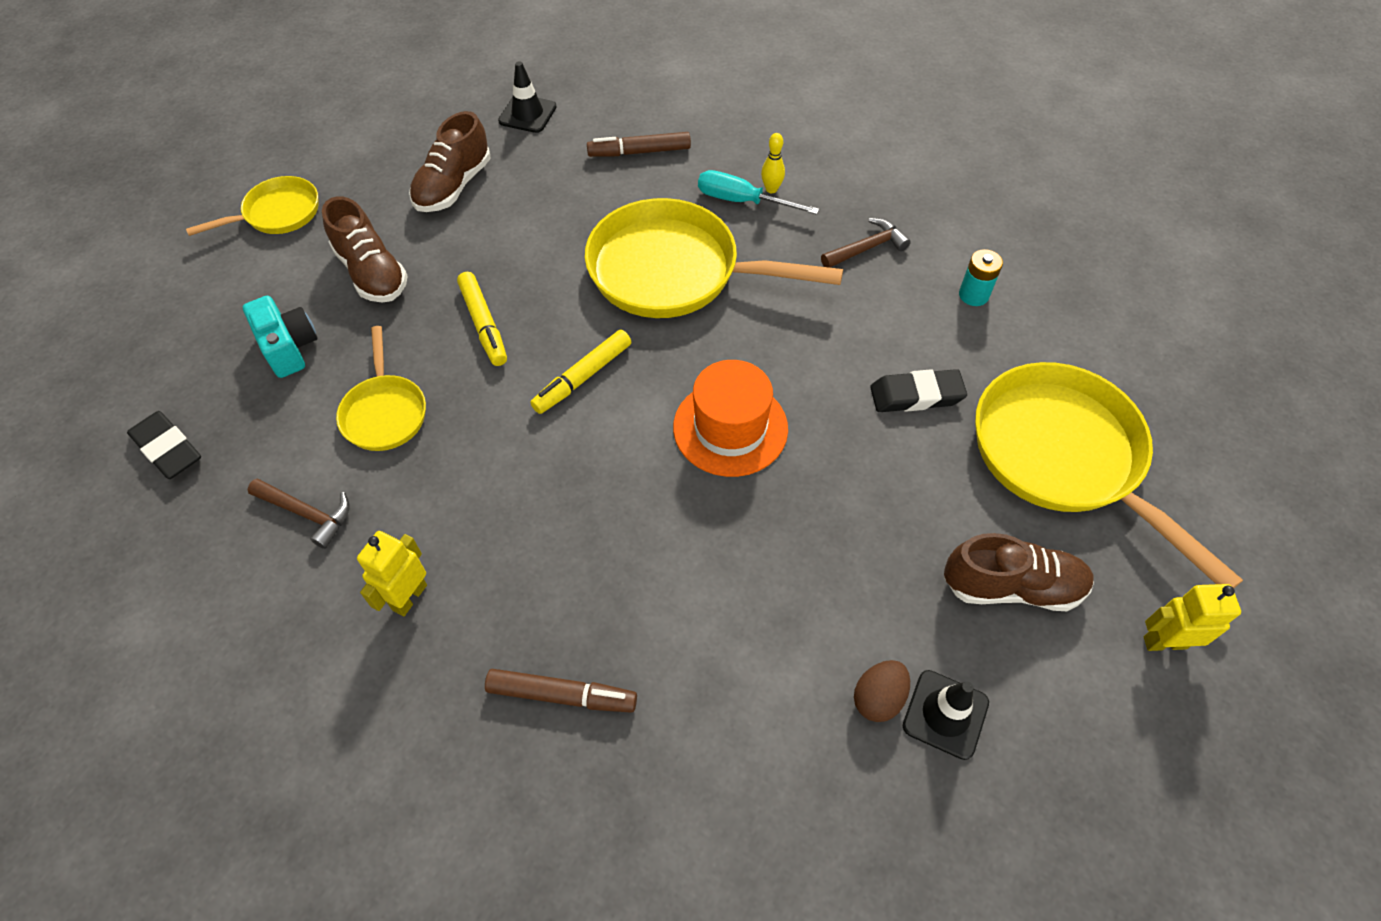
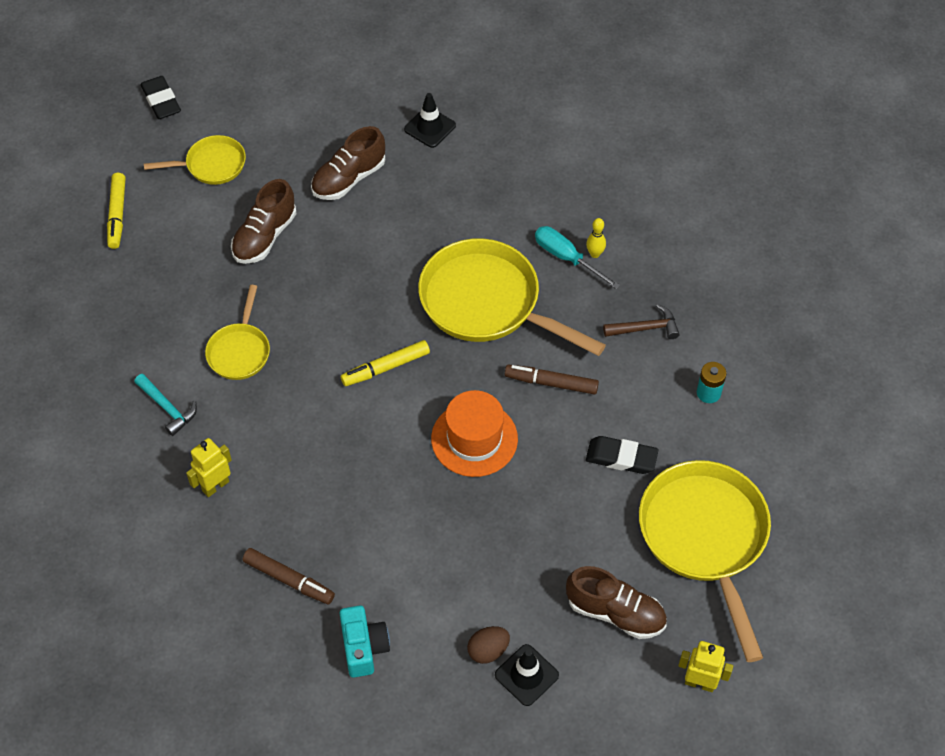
camera: 20 degrees right, 0 degrees up
black eraser [127,411,201,479] -> black eraser moved to [140,76,181,119]
turquoise camera [243,296,318,378] -> turquoise camera moved to [339,606,390,678]
brown hammer [247,479,350,549] -> turquoise hammer [134,374,197,436]
brown shoe [322,196,408,302] -> brown shoe turned 45 degrees clockwise [231,179,296,264]
yellow marker [457,272,507,366] -> yellow marker moved to [107,173,126,249]
brown marker [587,132,691,157] -> brown marker moved to [505,365,599,395]

